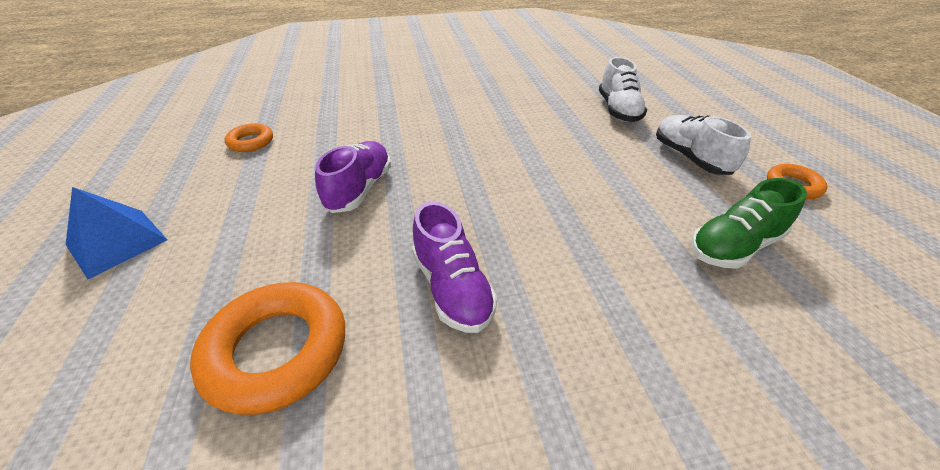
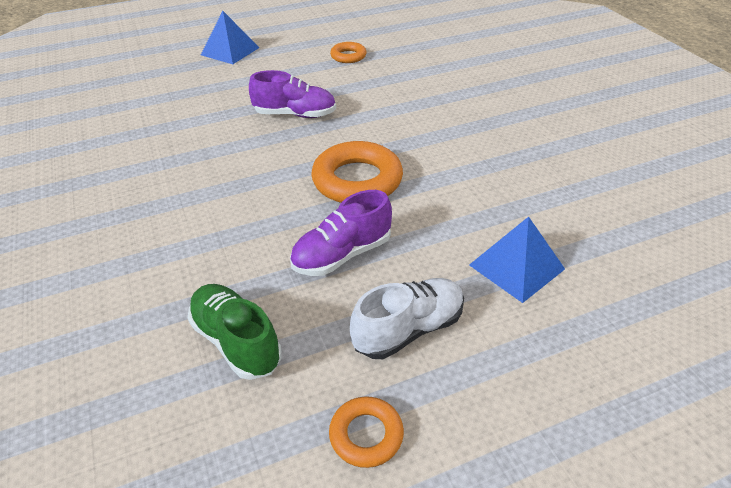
camera: 80 degrees right, 0 degrees up
orange ring [190,282,345,415] -> orange ring moved to [311,141,403,203]
purple shoe [412,202,497,333] -> purple shoe moved to [290,190,392,276]
white shoe [599,57,647,122] -> blue pyramid [469,217,565,303]

